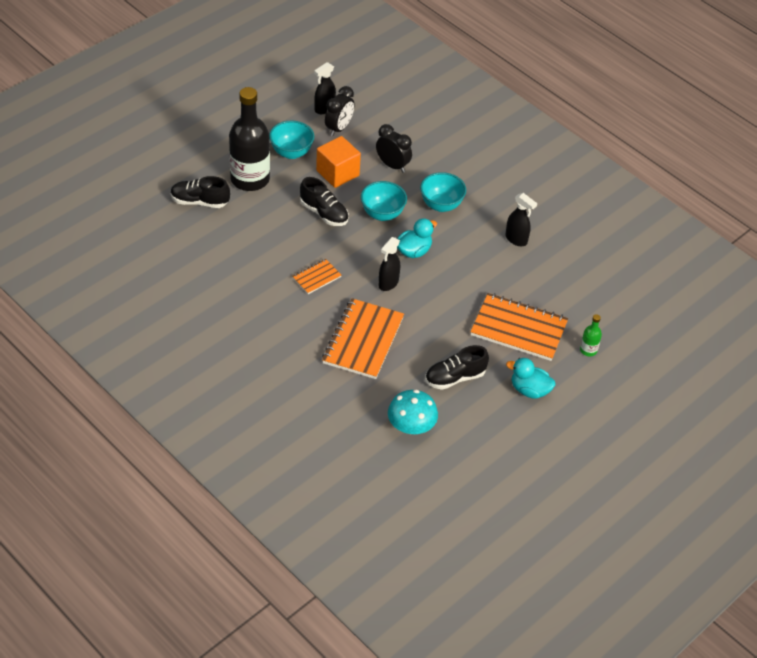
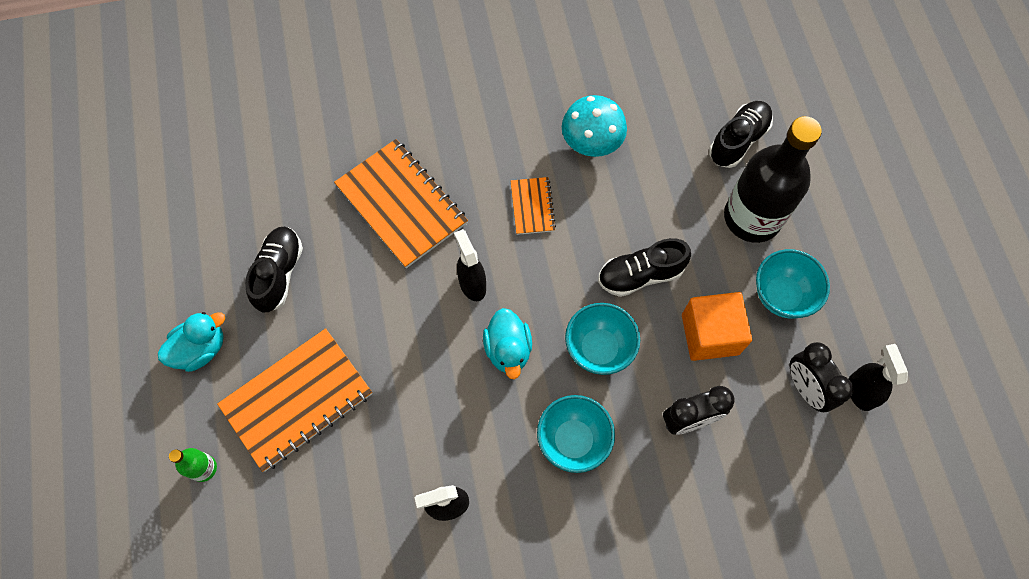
camera: 125 degrees right, 20 degrees up
turquoise mushroom [388,390,438,434] -> turquoise mushroom moved to [562,95,627,157]

